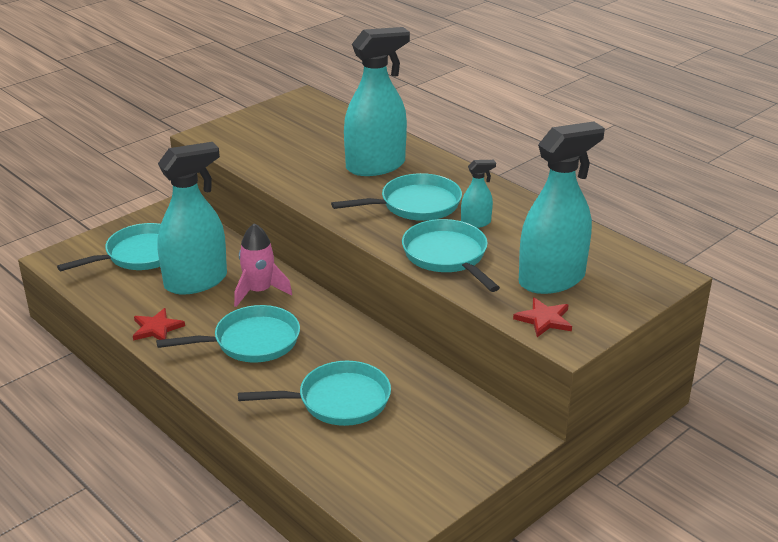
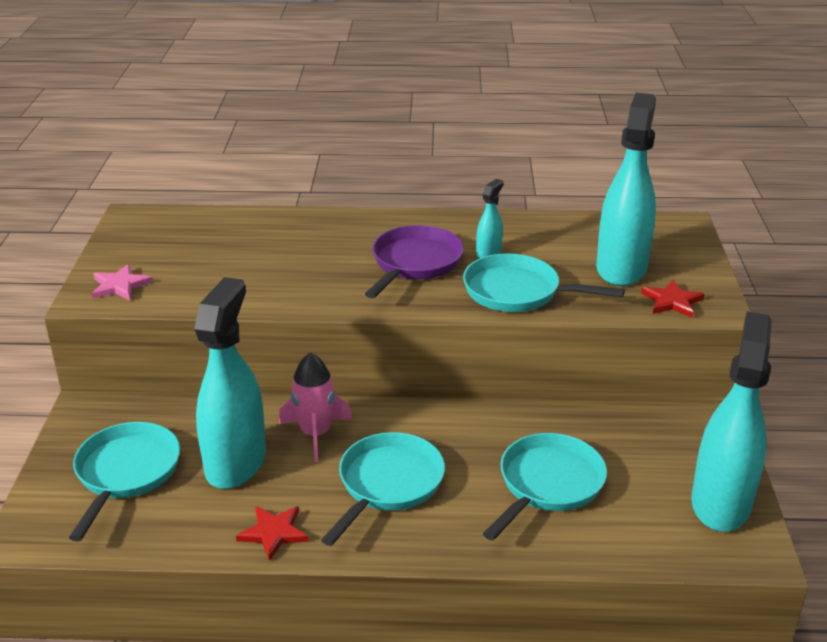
camera: 45 degrees left, 0 degrees up
turquoise pan [331,173,462,221] -> purple pan [365,225,464,298]
turquoise spray bottle [344,27,410,176] -> turquoise spray bottle moved to [691,311,772,532]
none -> pink star [92,264,153,300]

